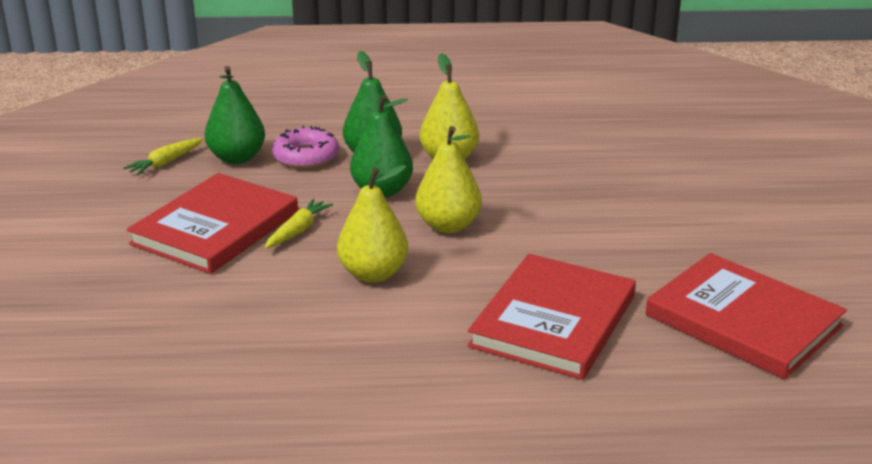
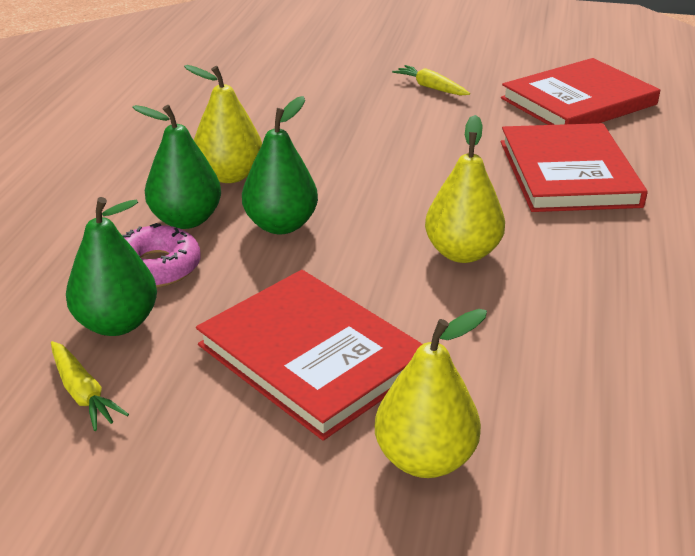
camera: 75 degrees left, 5 degrees up
yellow carrot [265,199,333,249] -> yellow carrot moved to [392,65,470,95]
yellow pear [415,126,482,233] -> yellow pear moved to [375,309,487,478]
red book [468,254,636,380] -> red book turned 45 degrees clockwise [501,123,648,212]

